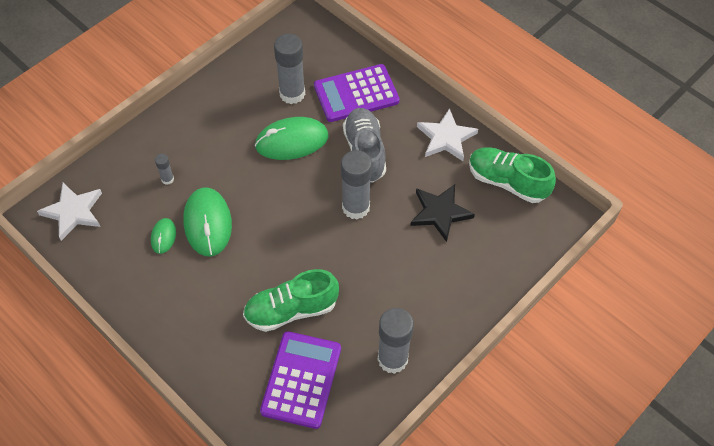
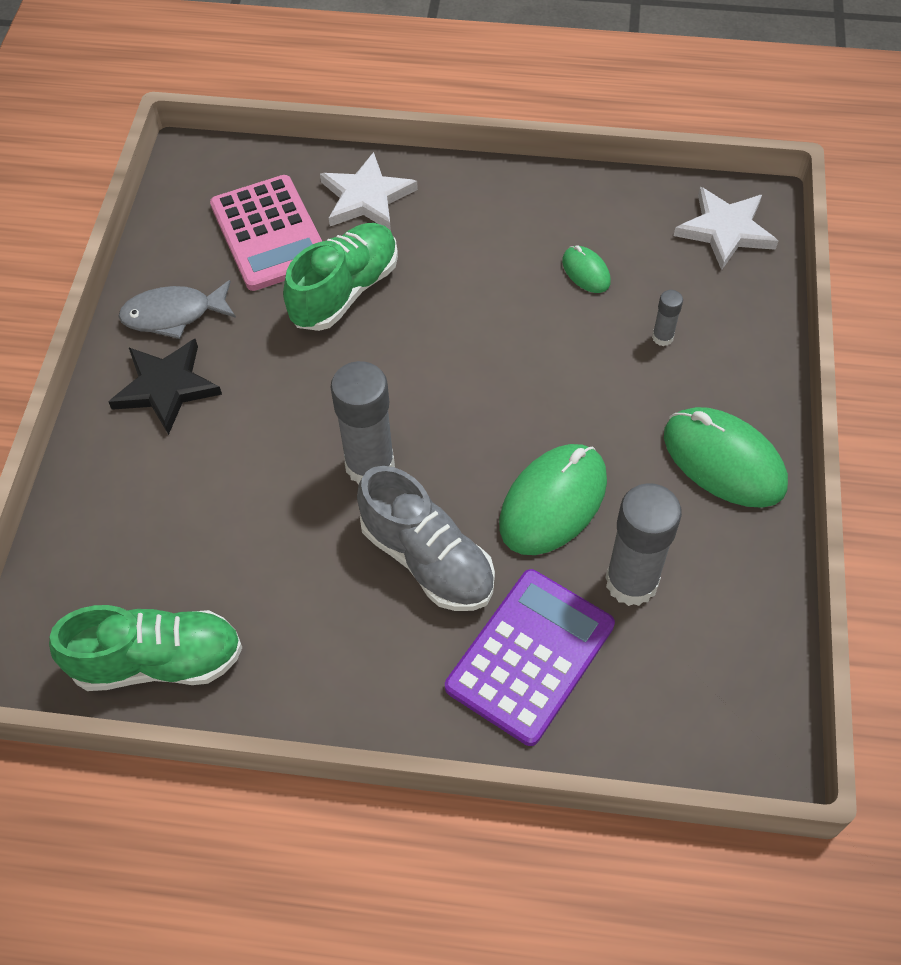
camera: 145 degrees right, 0 degrees up
green mouse [183,188,232,256] -> green mouse moved to [664,407,788,508]
purple calculator [260,331,341,429] -> pink calculator [210,175,322,291]
grey glue stick [377,308,414,374] -> grey fish [118,280,236,339]
black star [410,184,475,242] -> black star moved to [109,339,222,435]
white star [417,108,478,161] -> white star moved to [320,152,418,231]

